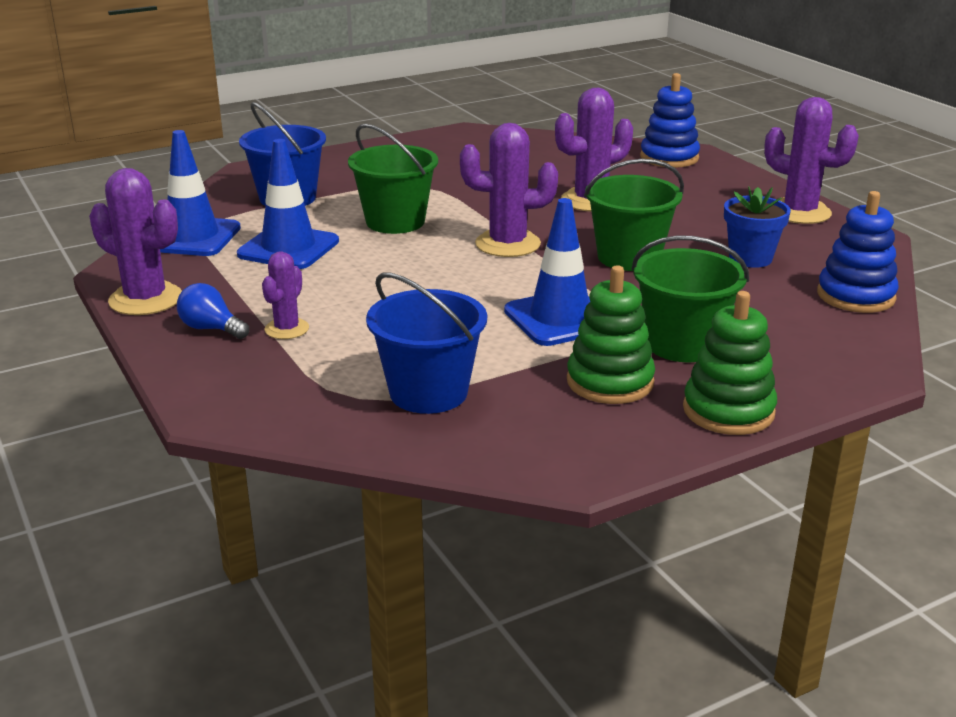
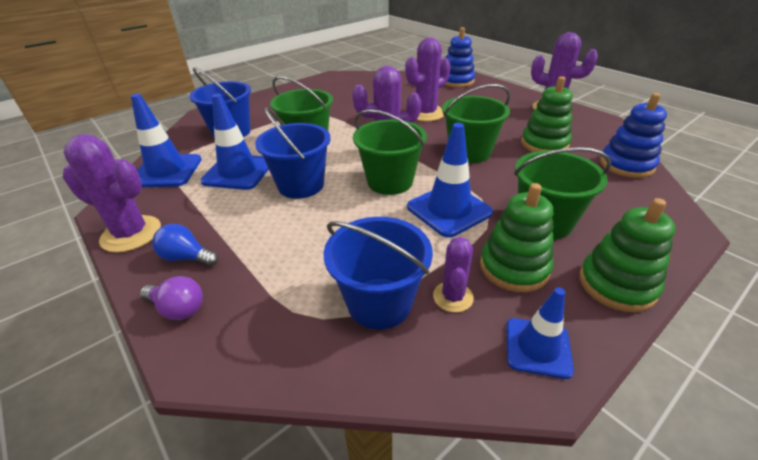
camera: 10 degrees left, 10 degrees up
purple cactus [262,251,309,339] -> purple cactus moved to [433,237,474,312]
blue flower pot [724,186,791,268] -> green stacking toy [521,76,573,152]
none -> purple light bulb [140,276,203,320]
none -> blue bucket [255,107,330,199]
none -> green bucket [353,109,427,195]
none -> blue traffic cone [506,287,574,379]

